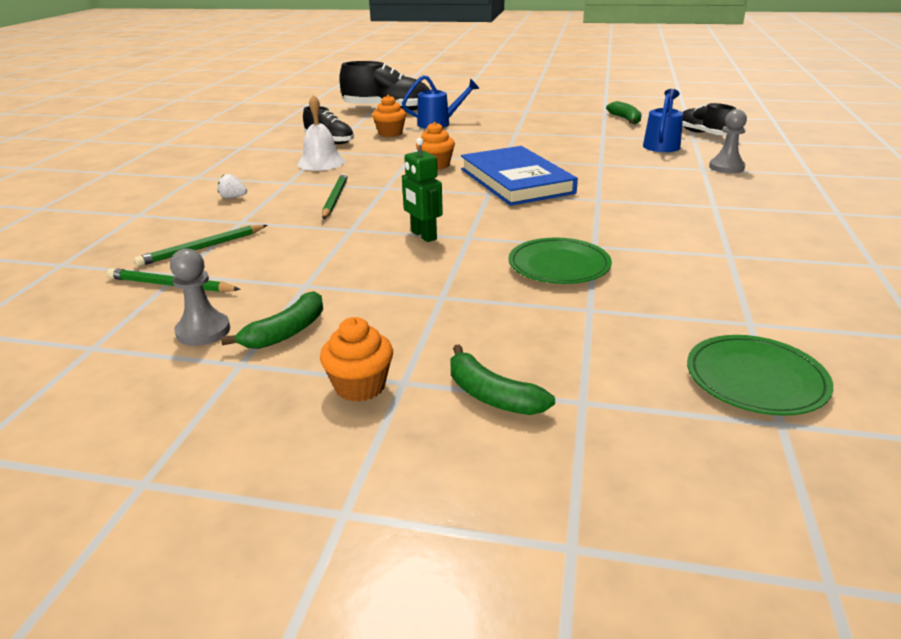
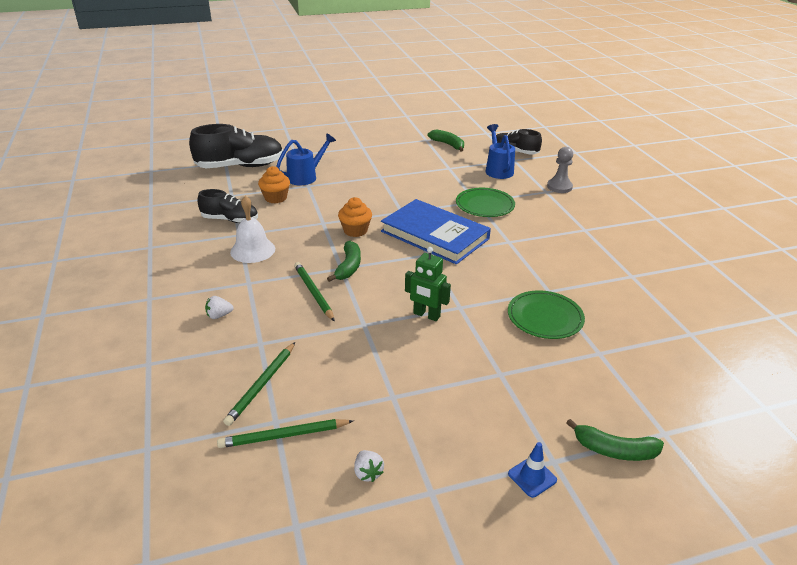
camera: 30 degrees left, 5 degrees up
grey pawn [170,248,230,346] -> white strawberry [354,450,384,482]
green banana [221,291,323,349] -> green banana moved to [327,241,361,282]
orange cupcake [320,317,393,402] -> blue traffic cone [508,442,557,498]
green plate [687,335,833,415] -> green plate moved to [456,188,515,217]

